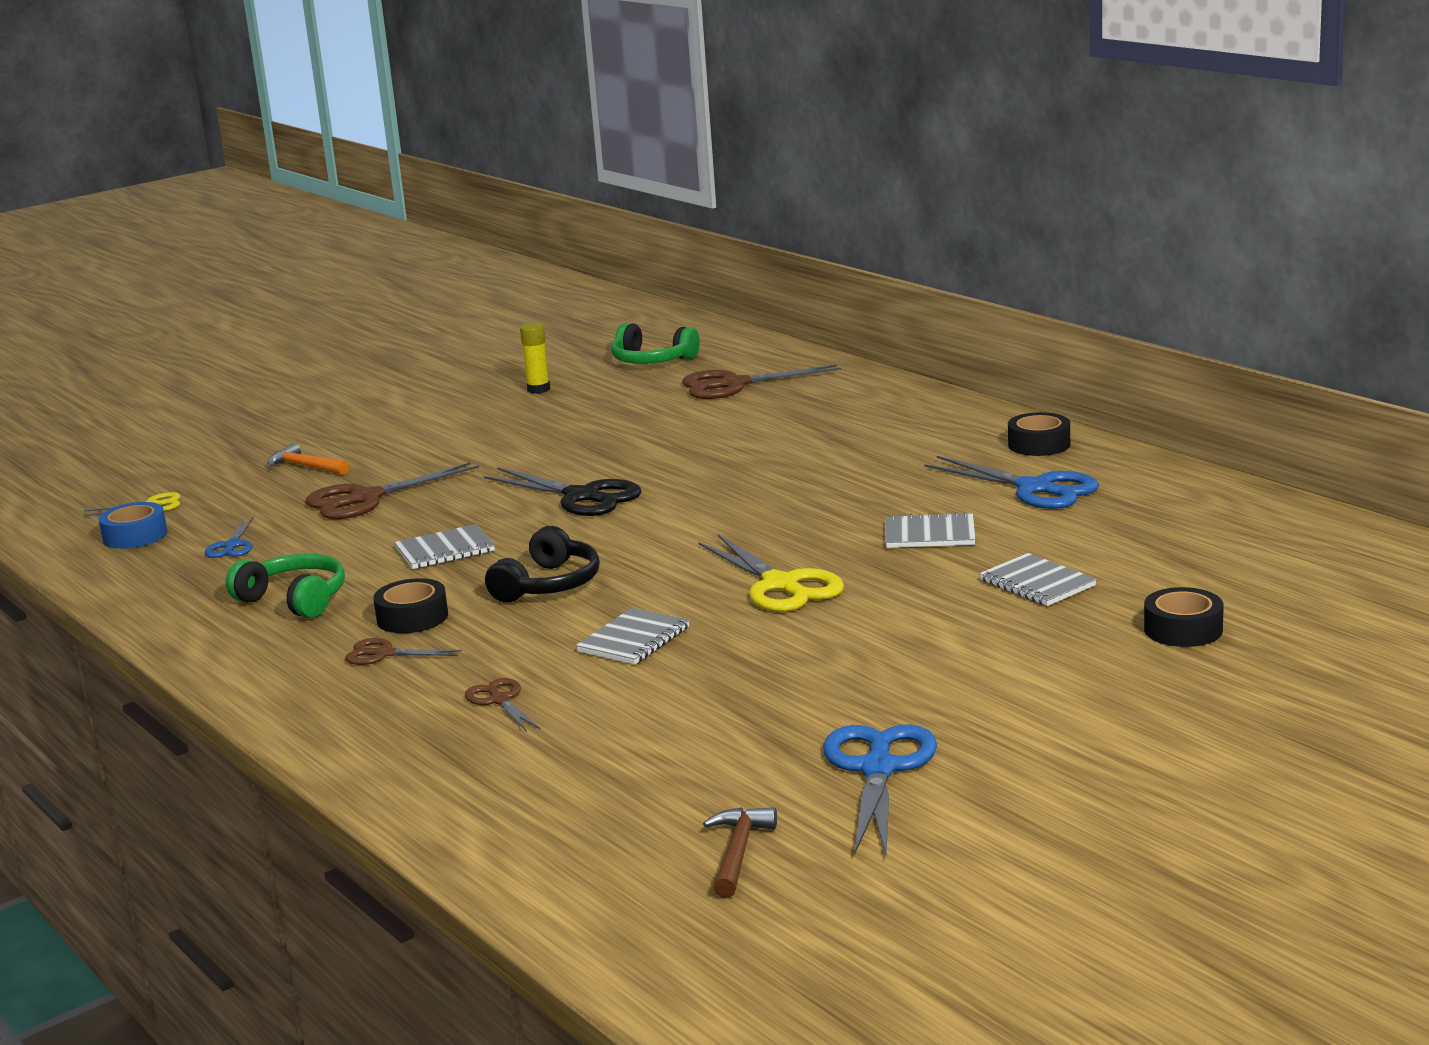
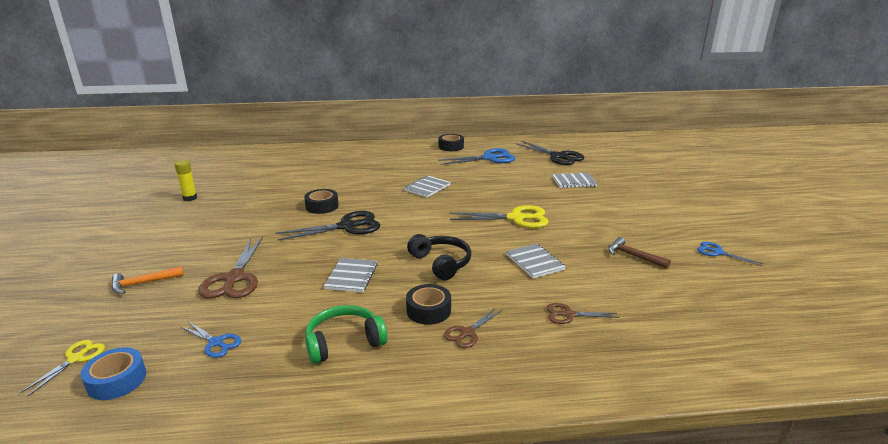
camera: 60 degrees left, 5 degrees up
green headphones [611,323,700,364] -> none
brown scissors [682,364,842,399] -> none
brown hammer [703,807,777,898] -> brown hammer moved to [609,237,671,269]
blue scissors [823,724,937,855] -> blue scissors [697,242,763,266], size x0.54
grey notebook [885,512,976,548] -> grey notebook moved to [404,176,451,197]
black tape [1144,587,1224,647] -> black tape moved to [304,189,339,214]
none -> black scissors [516,141,585,165]

